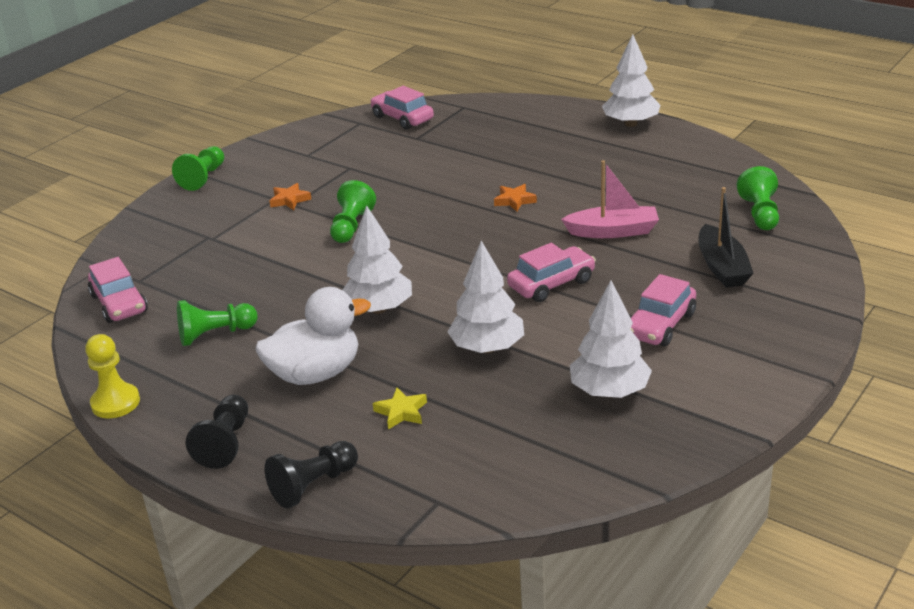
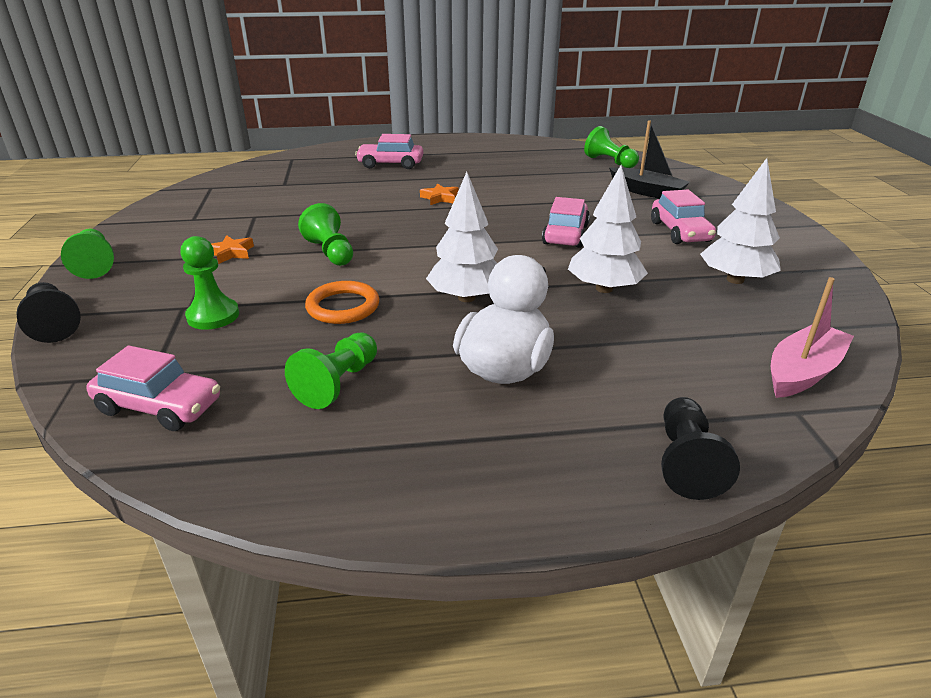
camera: 45 degrees left, 0 degrees up
yellow pawn [85,334,140,418] -> none
black pawn [186,395,248,469] -> black pawn moved to [16,282,81,343]
pink car [370,86,434,130] -> pink car moved to [355,134,423,169]
yellow star [373,387,427,430] -> none
pink boat [561,160,659,238] -> pink boat moved to [771,277,854,398]
white tree [602,34,660,127] -> none
none -> green pawn [180,236,239,330]
none -> orange ring [305,281,379,324]

